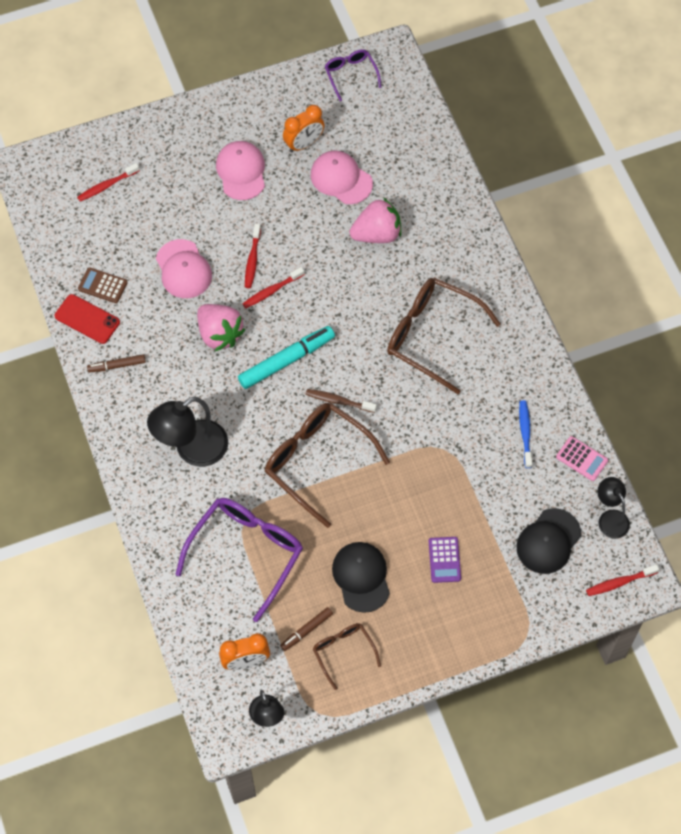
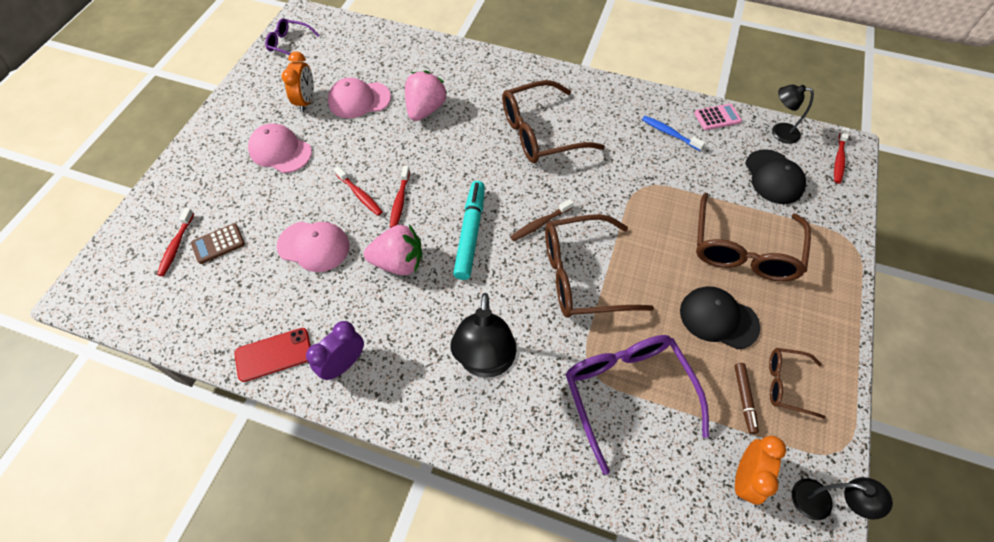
camera: 50 degrees left, 5 degrees down
brown calculator [78,267,128,303] -> brown calculator moved to [191,223,245,264]
brown marker [87,354,146,373] -> purple clock [306,321,364,380]
purple calculator [429,537,461,583] -> brown glasses [696,193,811,281]

